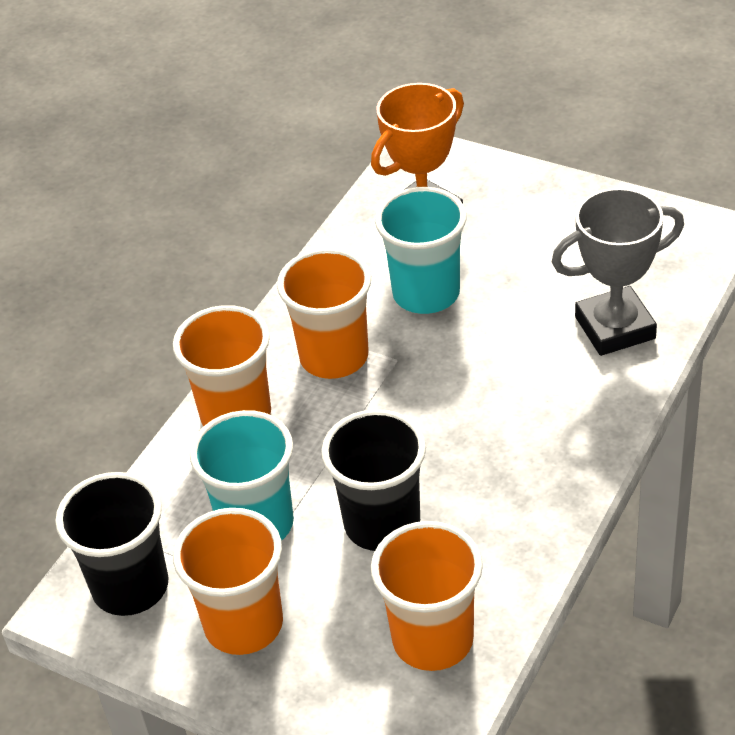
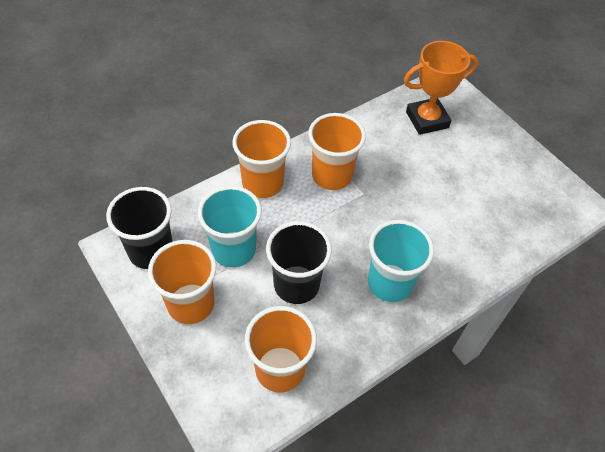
camera: 20 degrees right, 10 degrees up
turquoise cup [375,187,467,314] -> turquoise cup moved to [368,220,434,302]
grey trophy [552,188,684,356] -> none

